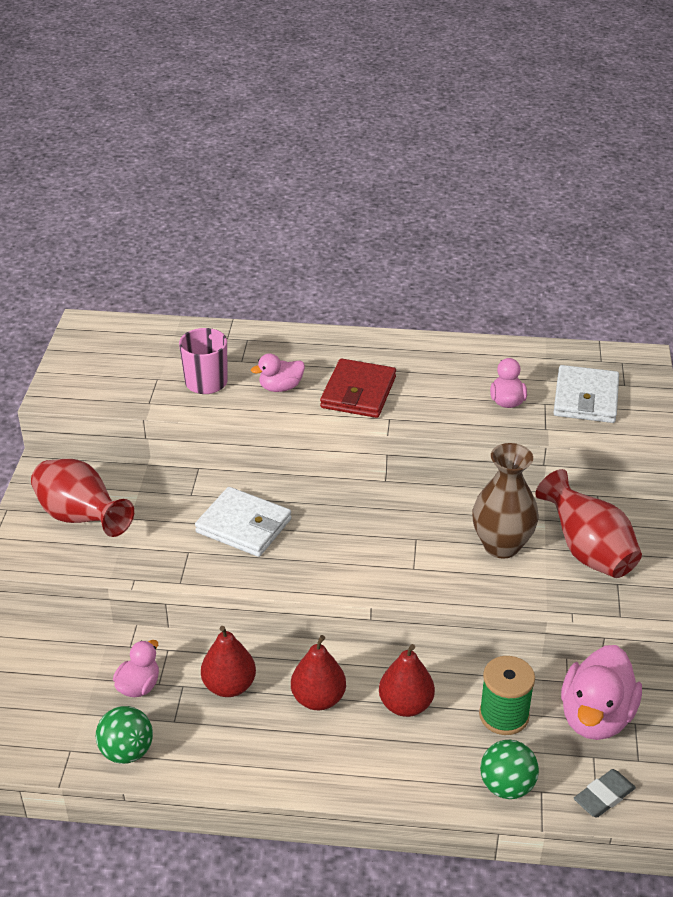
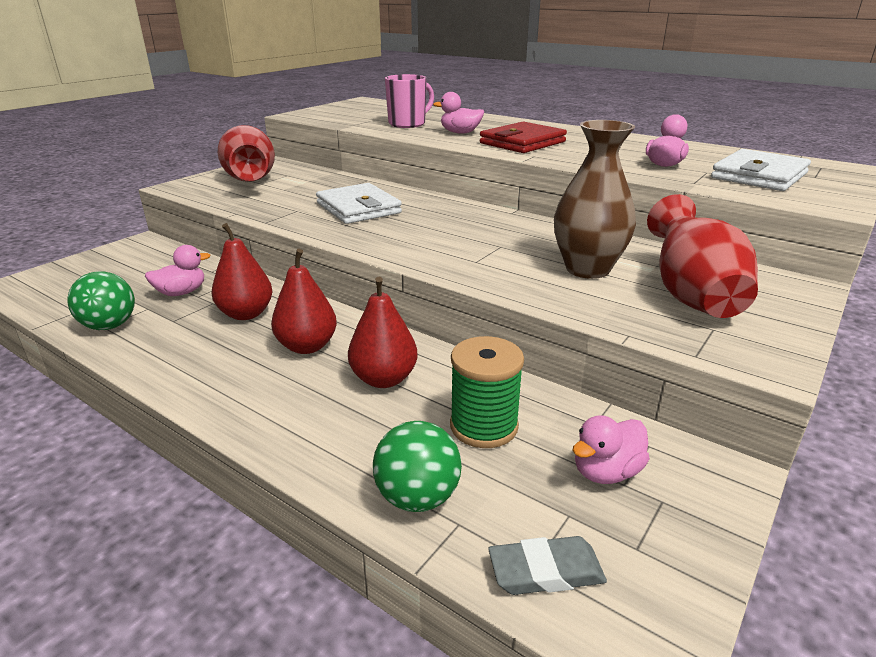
camera: 30 degrees right, 10 degrees down
pink duck [561,645,642,740] -> pink duck [572,415,650,484], size x0.55

